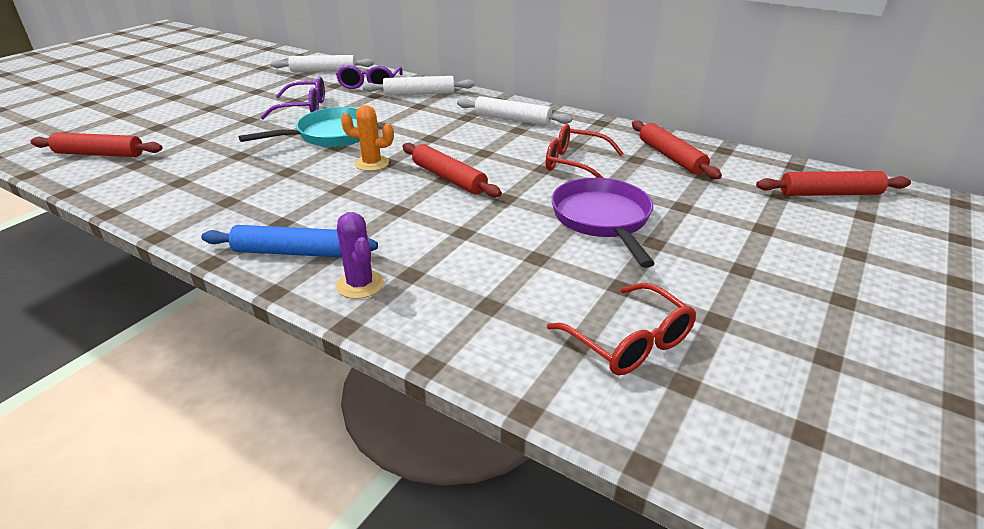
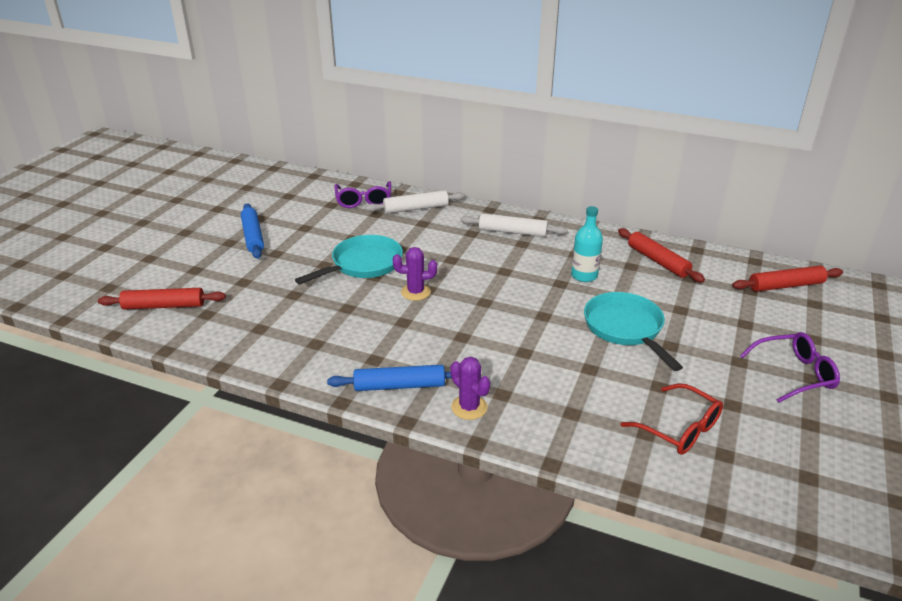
camera: 10 degrees left, 0 degrees up
purple glasses [260,77,325,119] -> purple glasses moved to [740,332,840,403]
white rolling pin [271,55,374,72] -> none
orange cactus [341,105,394,171] -> purple cactus [393,247,437,301]
red rolling pin [402,143,502,198] -> none
red glasses [546,124,624,178] -> turquoise bottle [571,206,603,282]
purple pan [551,178,655,268] -> turquoise pan [584,292,683,371]
none -> blue rolling pin [241,204,264,259]

